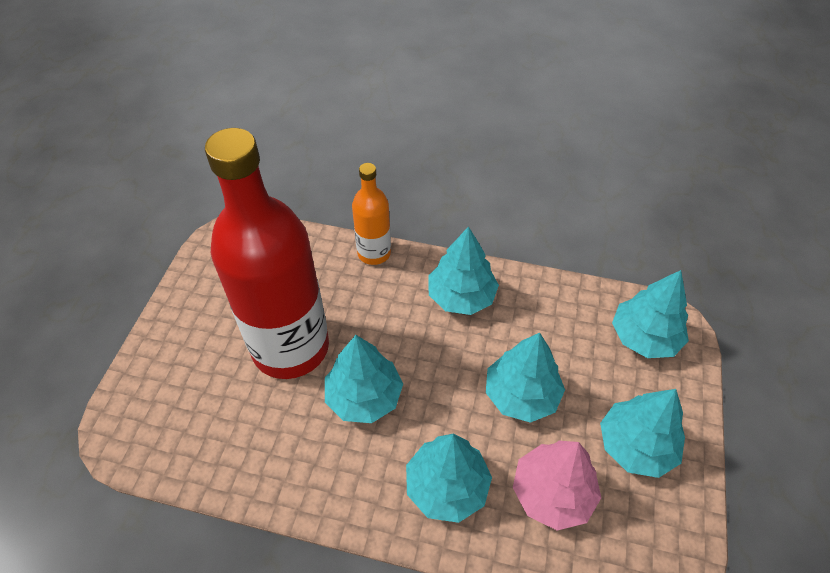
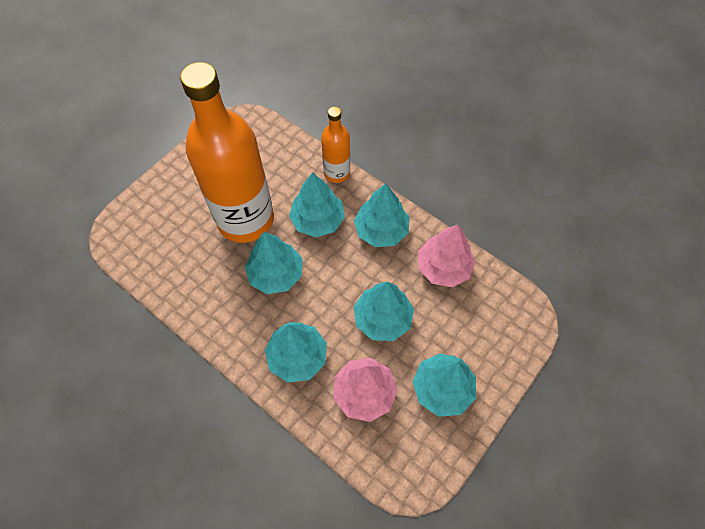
camera: 25 degrees right, 10 degrees up
red bottle [205,128,329,379] -> orange bottle [180,62,274,243]
turquoise tree [612,270,689,358] -> turquoise tree moved to [289,173,345,238]
none -> pink tree [418,225,476,287]

